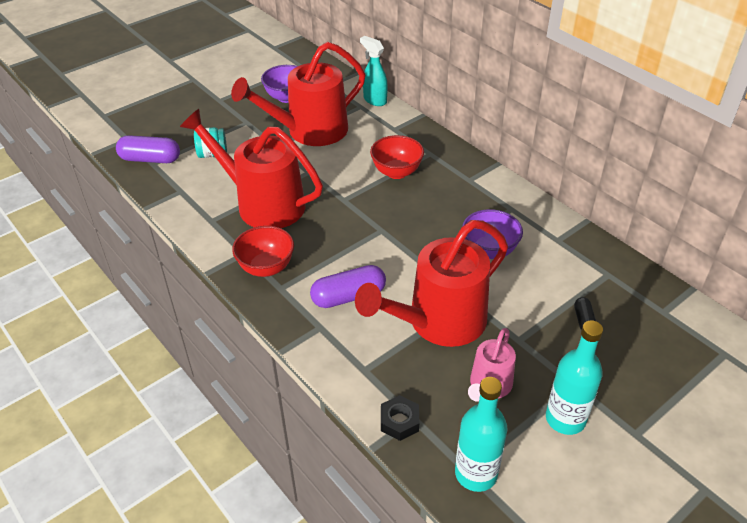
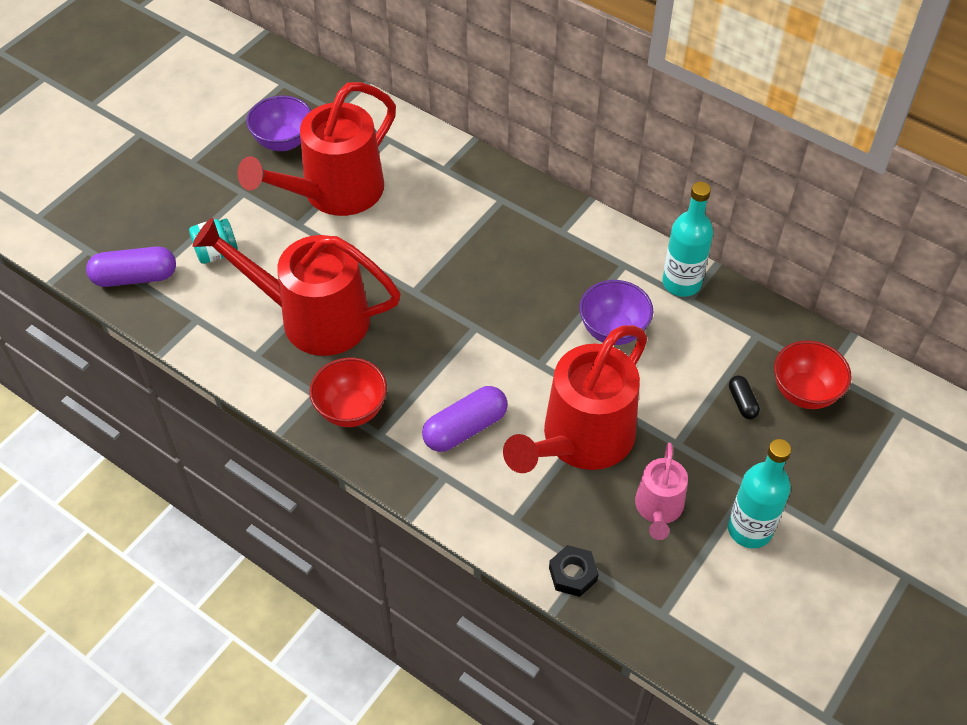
camera: 15 degrees left, 10 degrees up
turquoise spray bottle [360,36,387,106] -> none
red bowl [370,135,424,179] -> red bowl moved to [774,340,852,409]
turquoise bottle [455,377,508,492] -> turquoise bottle moved to [662,182,713,297]

